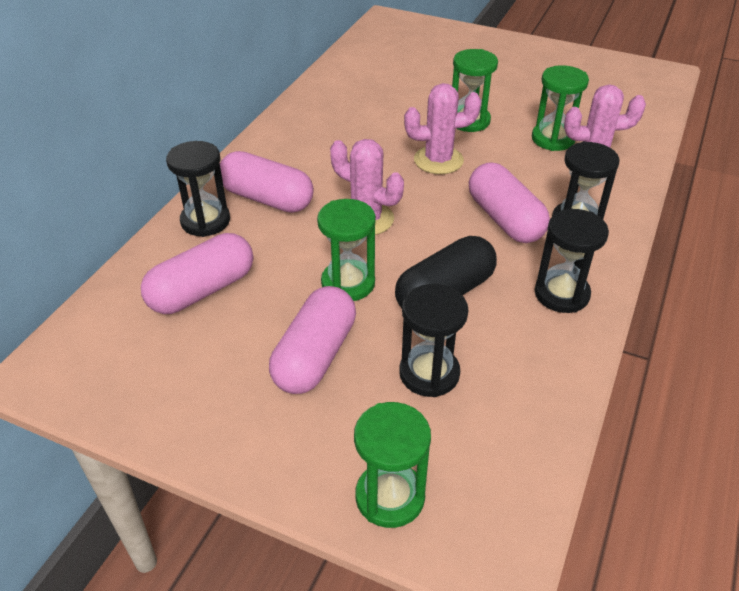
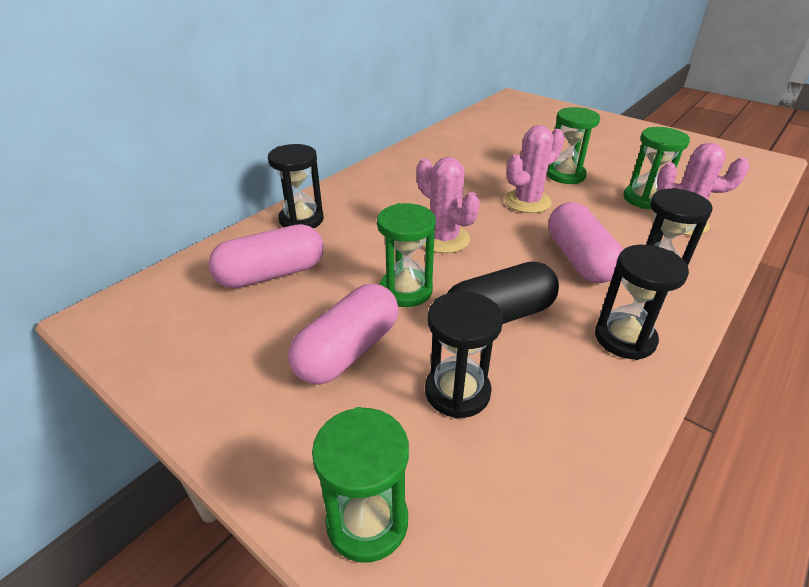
camera: 15 degrees right, 5 degrees down
pink capsule [220,151,314,213] -> none
pink cactus [404,83,481,174] -> pink cactus turned 45 degrees counterclockwise [504,125,565,213]

